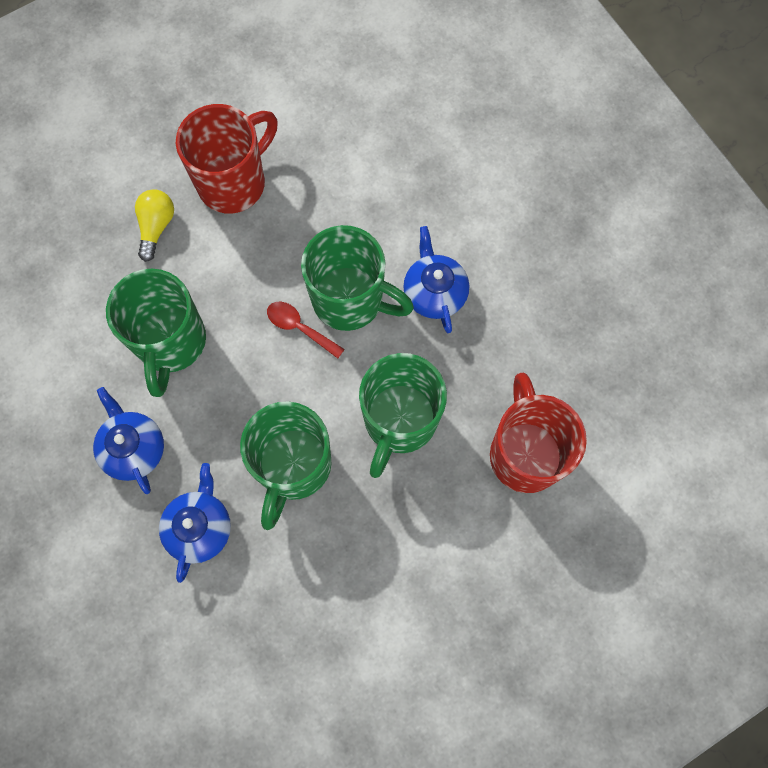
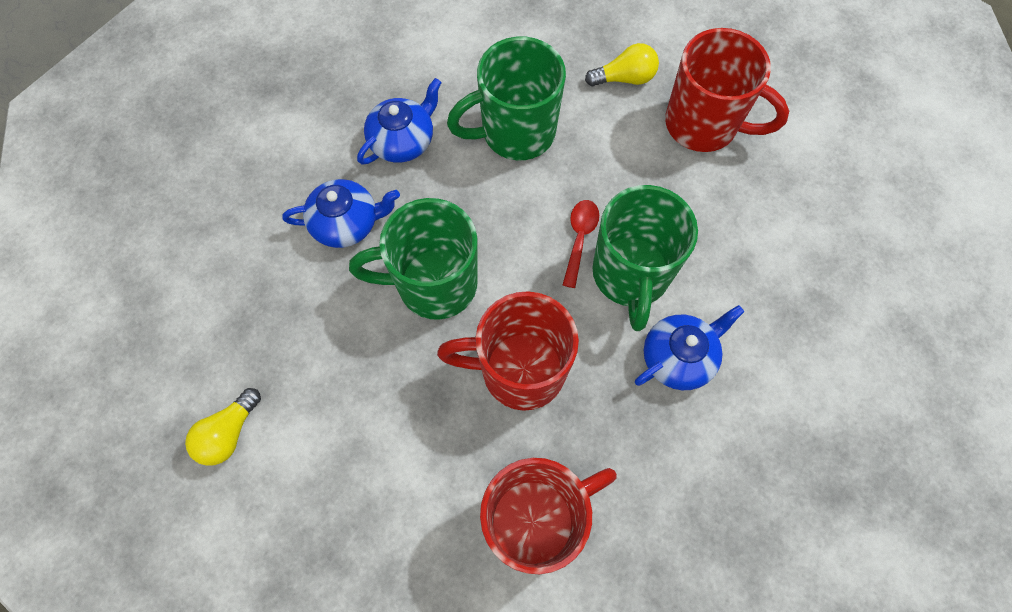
camera: 70 degrees right, 5 degrees down
green mug [359,353,447,478] -> red mug [437,291,579,411]
none -> yellow light bulb [185,388,261,466]

